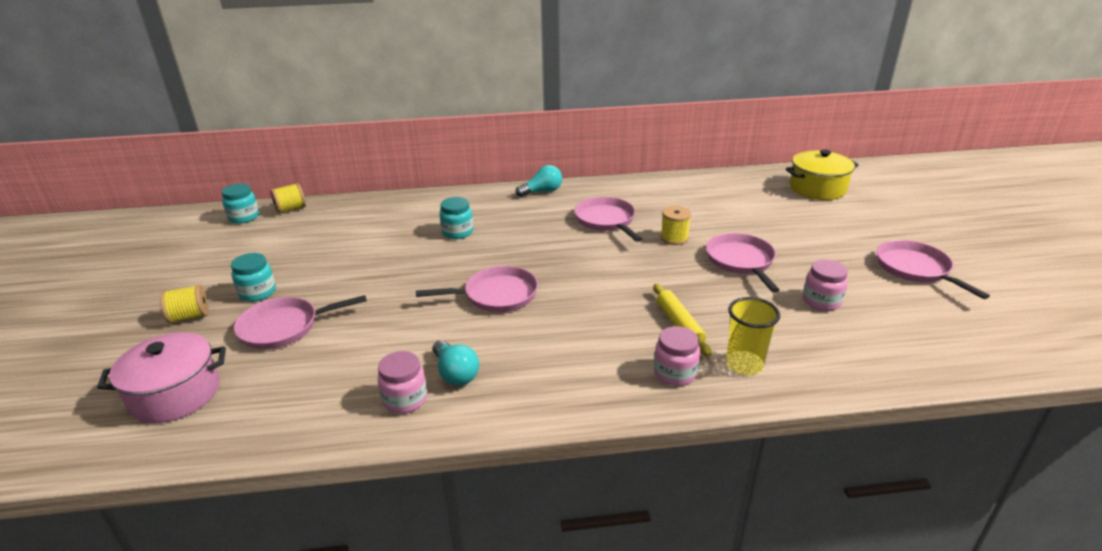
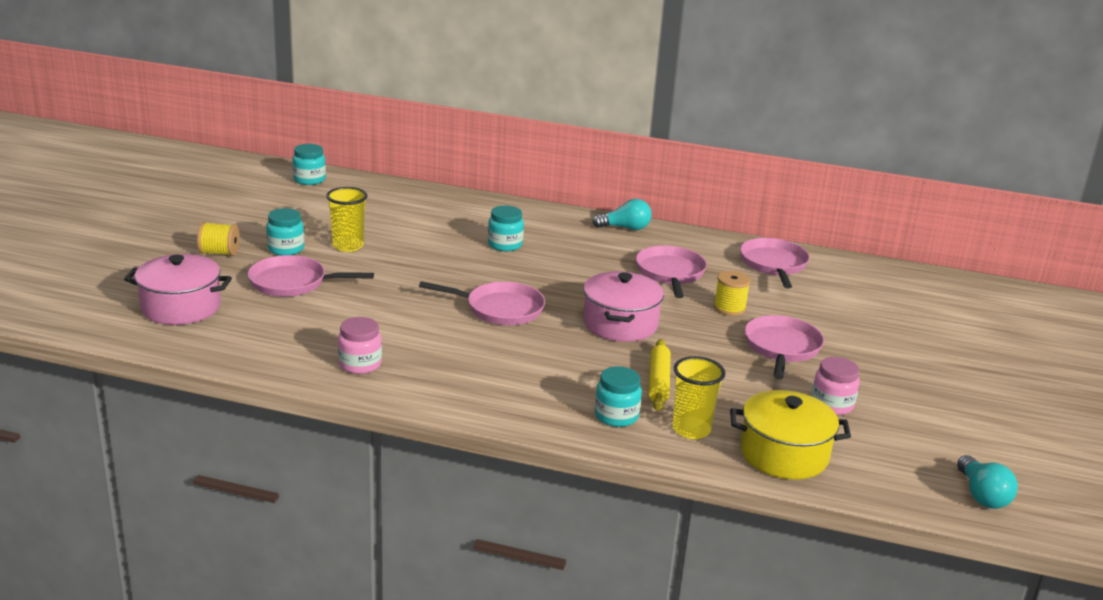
camera: 20 degrees right, 5 degrees down
yellow spool [270,183,306,214] -> none
turquoise light bulb [433,340,479,386] -> turquoise light bulb moved to [957,455,1018,509]
pink jar [654,326,700,386] -> turquoise jar [595,366,642,427]
yellow pot [786,149,859,200] -> yellow pot moved to [730,390,851,480]
pink pan [877,240,990,299] -> pink pan moved to [740,238,810,288]
none -> yellow cup [326,187,368,252]
none -> pink pot [583,271,664,342]

